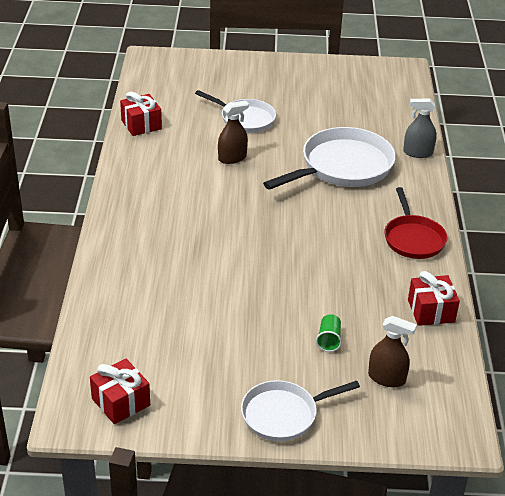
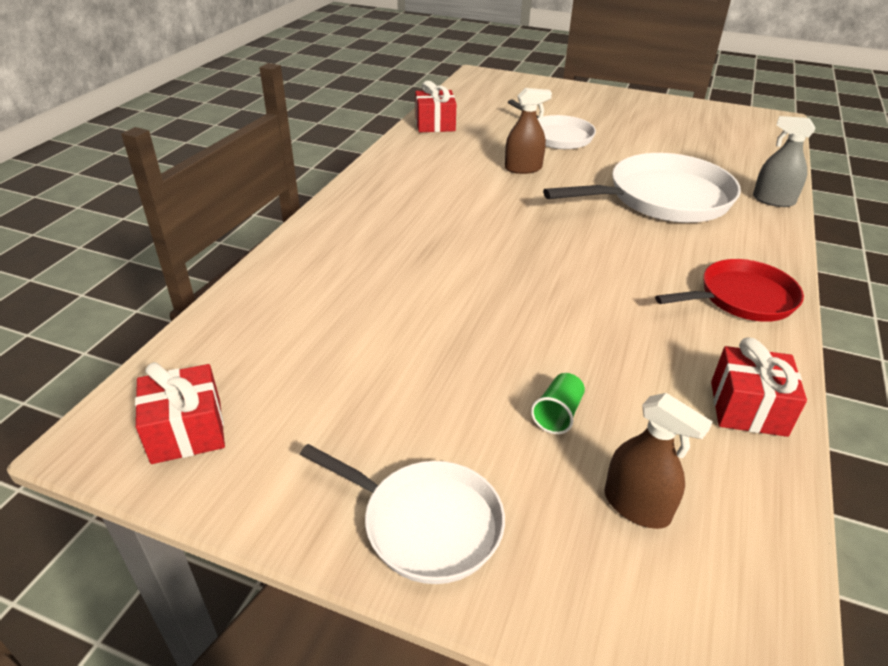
camera: 20 degrees right, 0 degrees up
white pan [241,380,360,441] -> white pan turned 150 degrees counterclockwise [300,444,505,584]
red pan [384,187,447,259] -> red pan turned 120 degrees counterclockwise [655,259,804,322]

